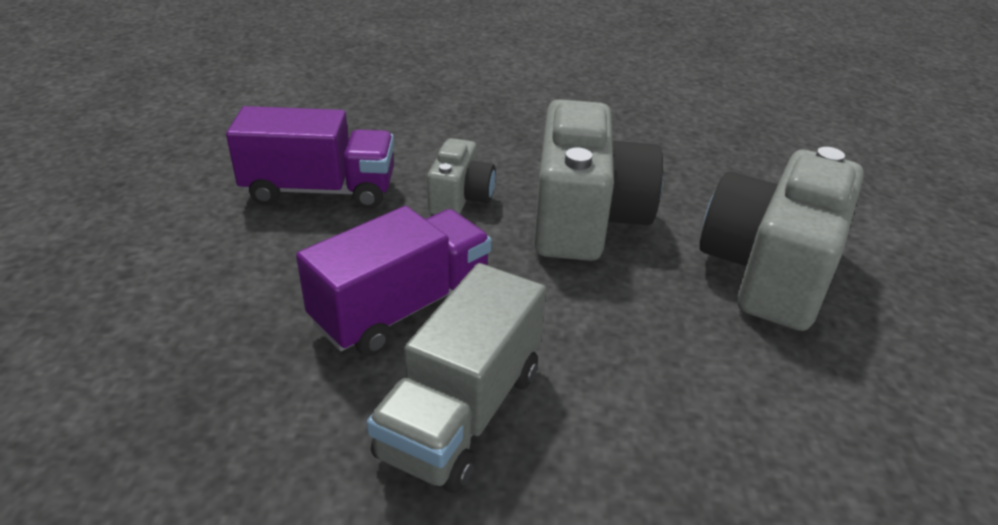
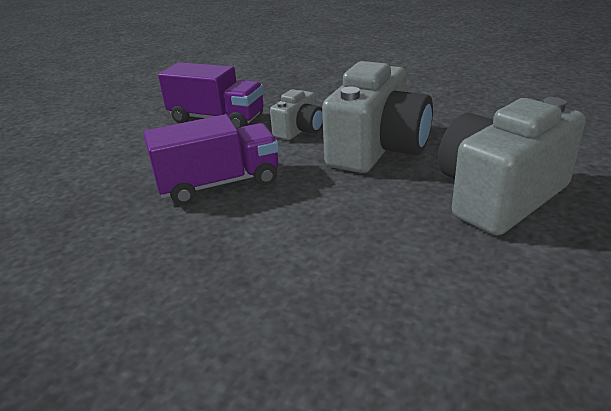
camera: 25 degrees right, 5 degrees down
grey truck [367,263,546,493] -> none

